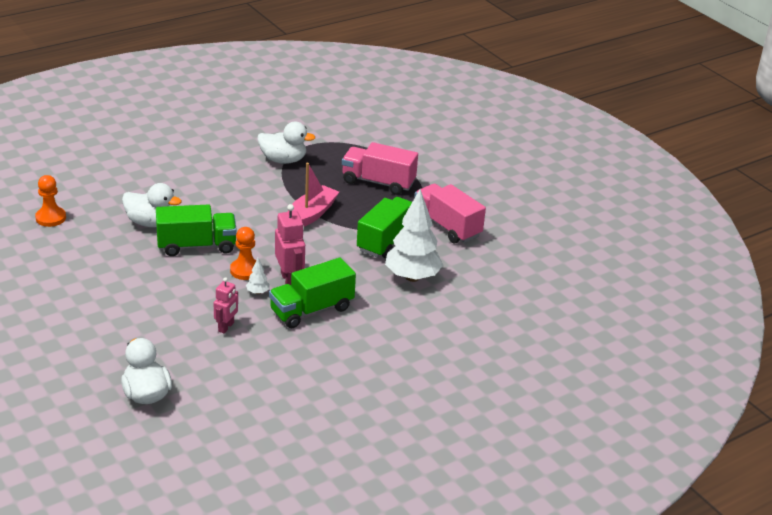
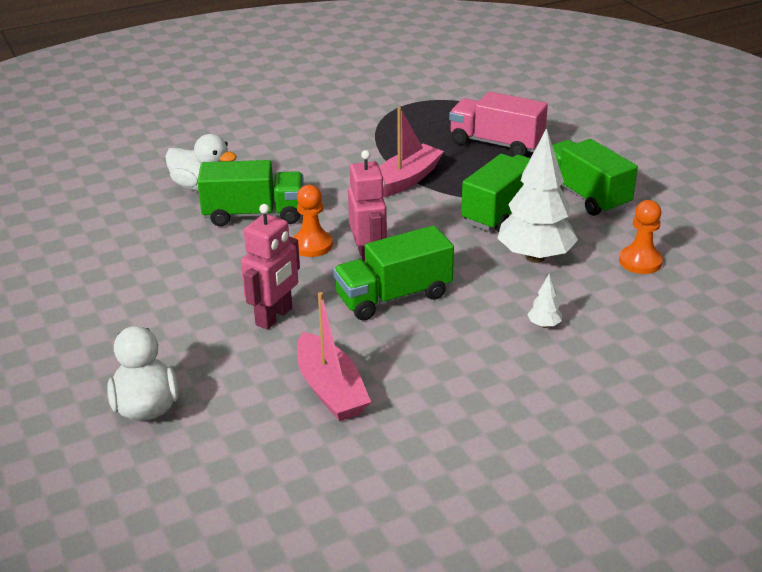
camera: 10 degrees right, 0 degrees up
orange pawn [35,175,66,227] -> orange pawn moved to [619,200,663,274]
pink robot [214,277,238,333] -> pink robot [241,204,300,330], size x1.55
white tree [246,258,270,294] -> white tree moved to [527,274,562,328]
white duck [258,122,315,164] -> none
pink truck [415,184,486,243] -> green truck [552,139,638,216]
none -> pink boat [297,292,371,421]

